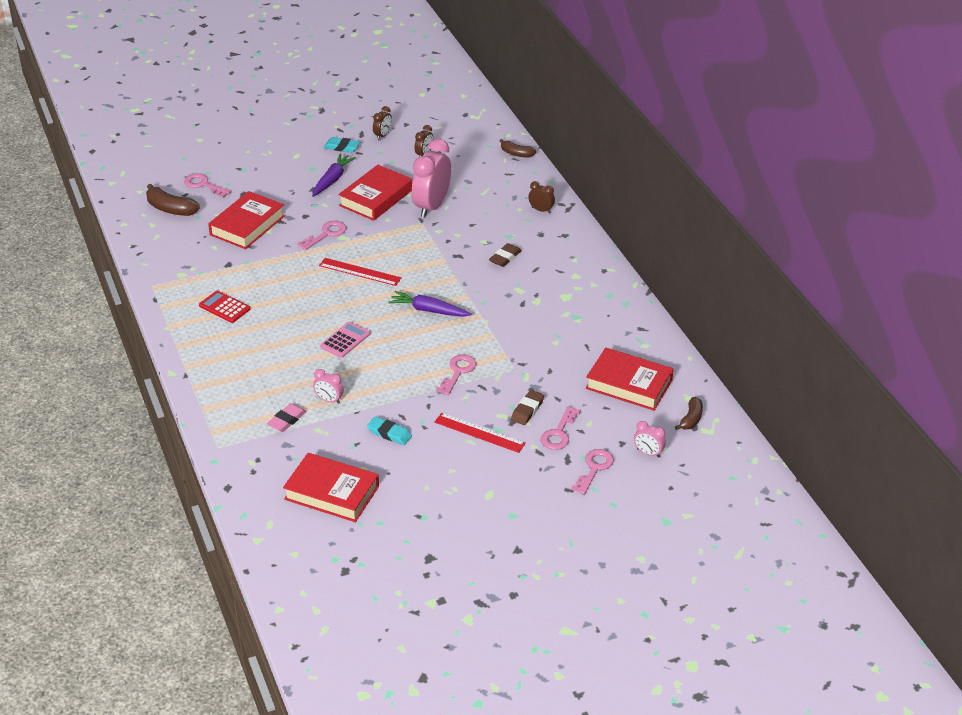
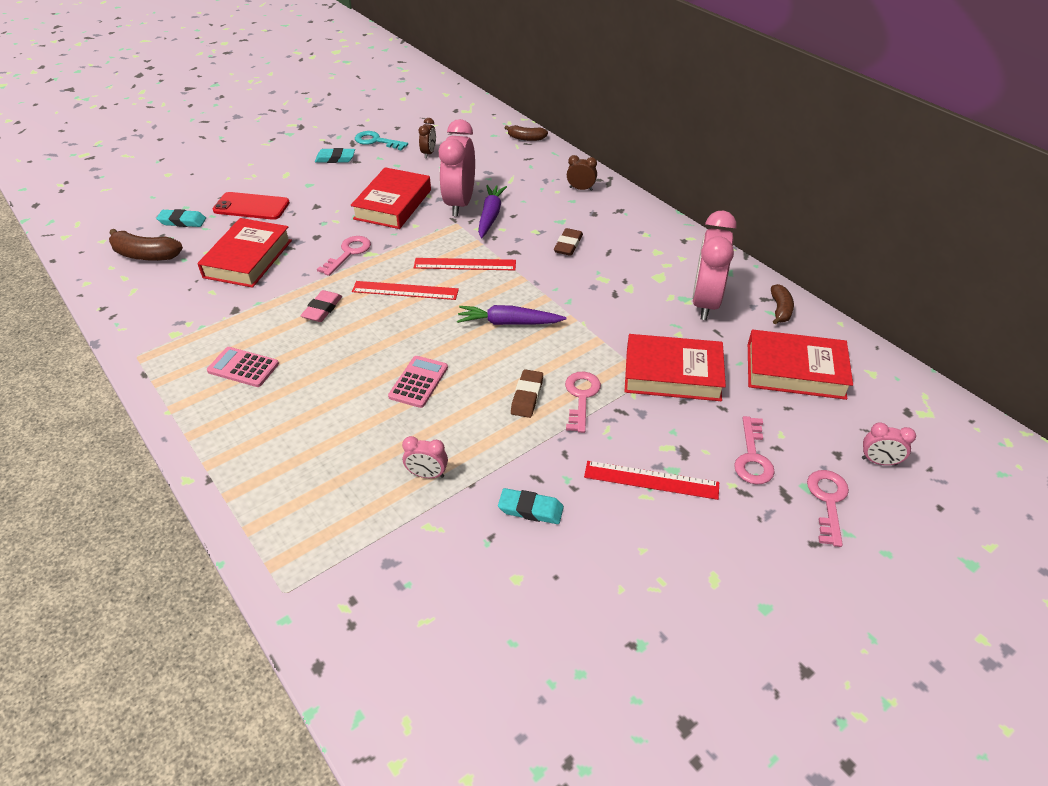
camera: 15 degrees left, 5 degrees up
pink key [184,173,231,198] -> turquoise eraser [156,209,206,227]
red calculator [199,291,250,323] -> pink calculator [207,347,279,387]
pink eraser [267,403,307,432] -> pink eraser moved to [301,290,342,322]
red book [283,453,379,522] -> red book moved to [624,334,726,401]
purple carrot [312,153,356,197] -> purple carrot moved to [478,185,507,238]
brown clock [373,106,392,140] -> turquoise key [355,131,408,151]
brown eraser [511,390,544,425] -> brown eraser moved to [511,369,543,418]
brown banana [675,397,703,430] -> brown banana moved to [771,284,794,325]
none -> red phone [213,192,290,220]
none -> red ruler [414,258,516,271]
none -> pink clock [692,210,737,320]

